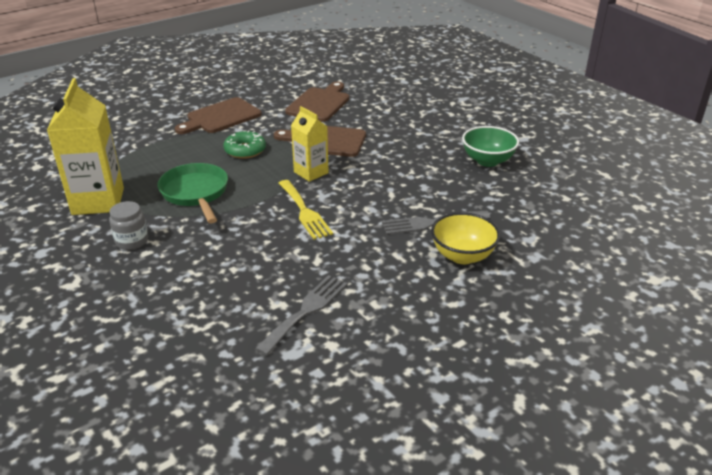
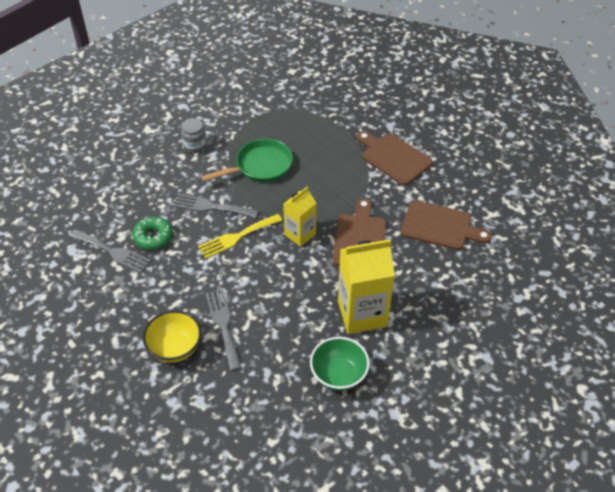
camera: 85 degrees right, 15 degrees up
yellow carton [47,78,124,215] -> yellow carton moved to [338,239,395,334]
green donut [223,130,266,159] -> green donut moved to [132,217,173,250]
none -> grey fork [172,194,259,218]

